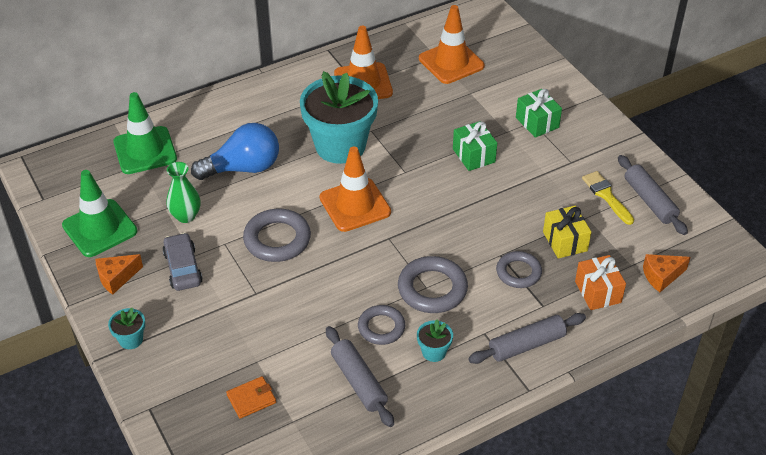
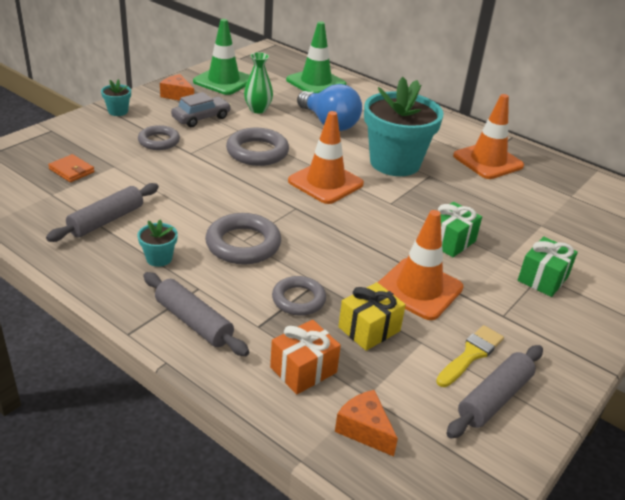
camera: 65 degrees right, 10 degrees down
grey ring [358,305,405,345] -> grey ring moved to [138,125,180,150]
orange traffic cone [419,5,485,84] -> orange traffic cone moved to [378,210,464,320]

